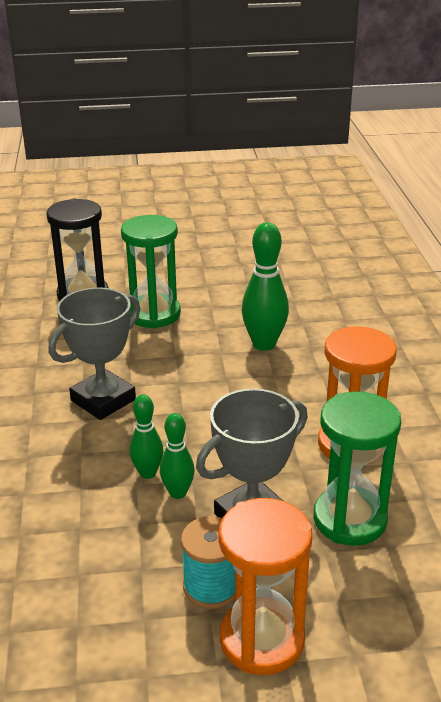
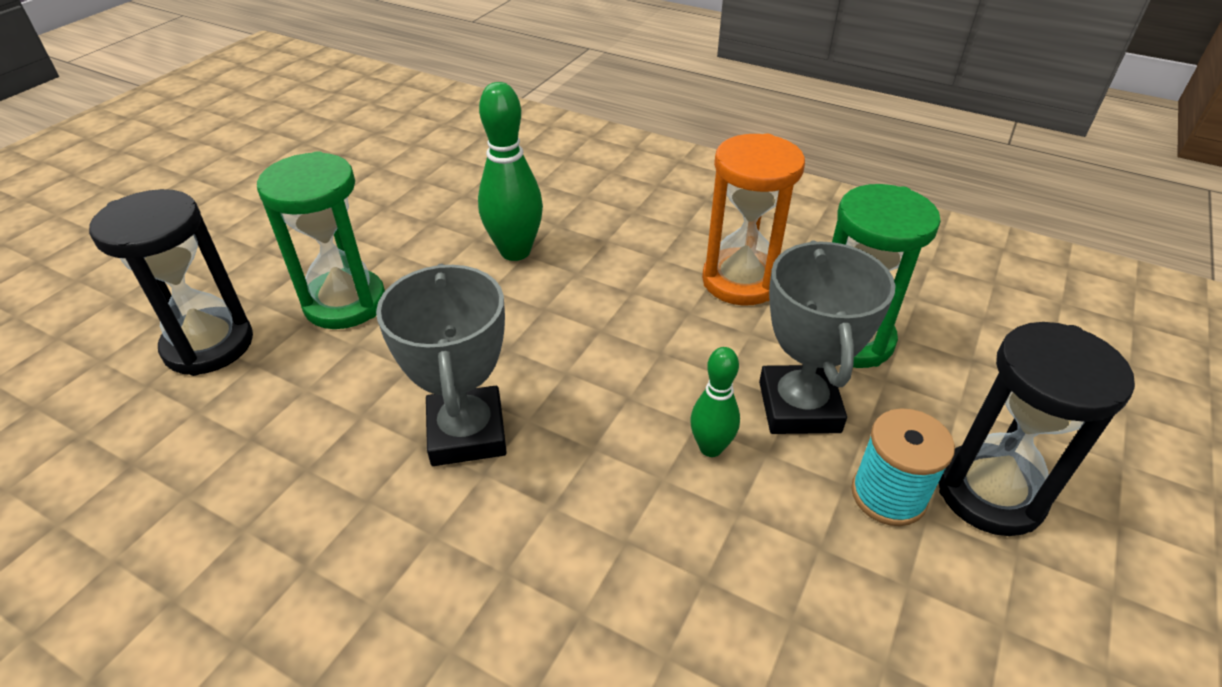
camera: 55 degrees left, 10 degrees up
green bowling pin [129,395,163,479] -> none
orange hourglass [219,498,312,675] -> black hourglass [939,322,1135,536]

